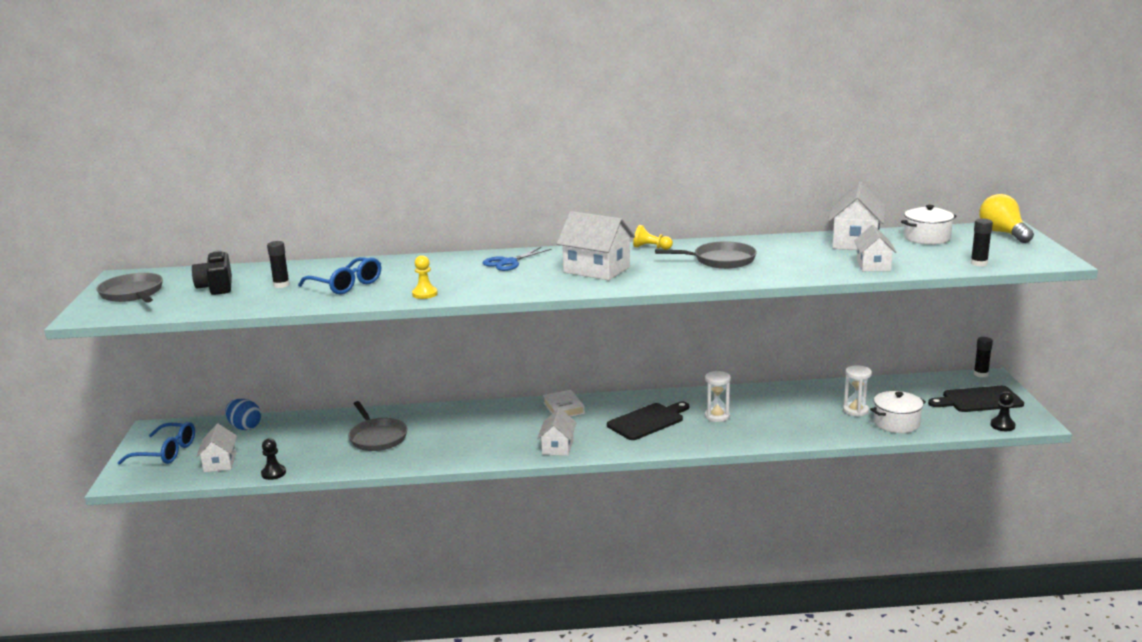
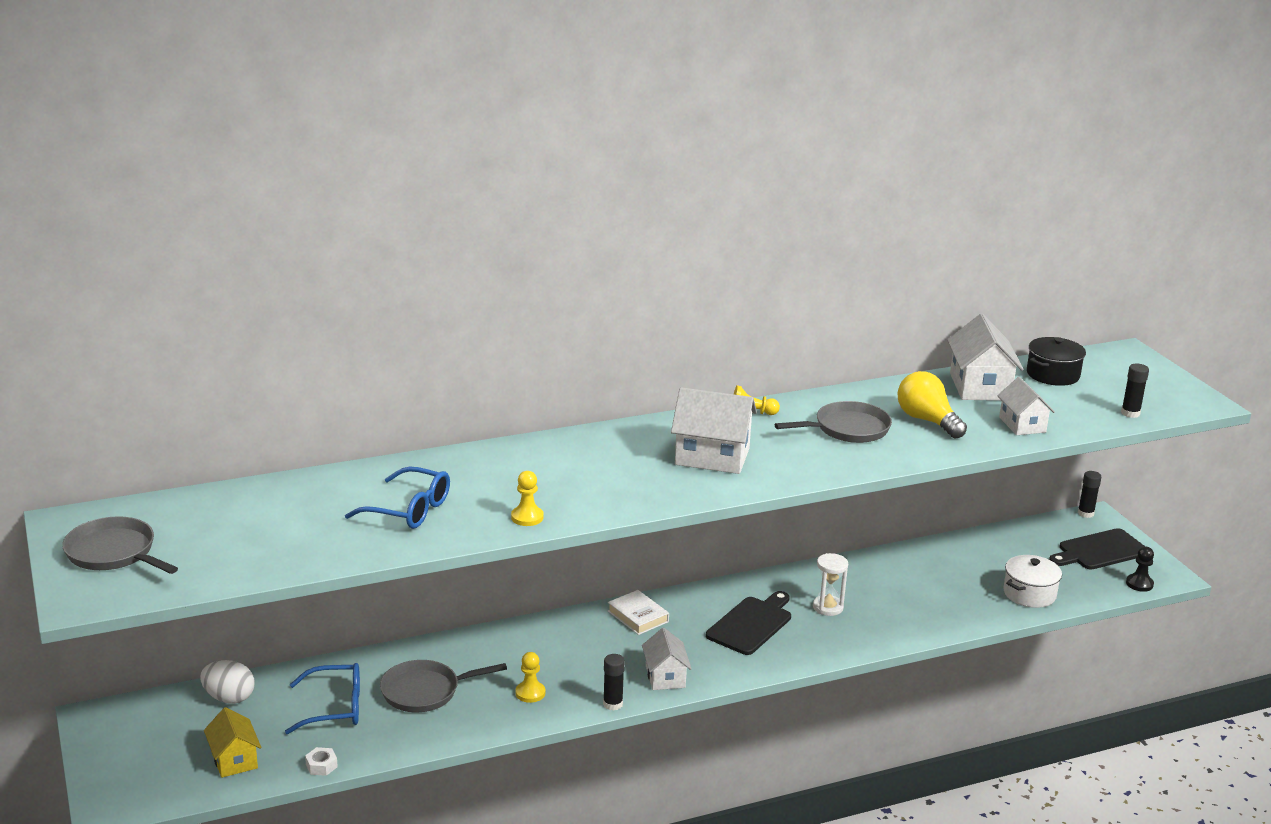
camera: 20 degrees left, 5 degrees up
blue glasses [118,422,195,465] -> blue glasses moved to [285,663,360,734]
black camera [192,250,232,295] -> none
white house [196,424,237,472] -> yellow house [204,707,261,778]
blue egg [225,399,261,430] -> white egg [200,660,255,704]
black pawn [261,438,286,480] -> white nut [305,747,338,776]
black glue stick [267,241,290,288] -> black glue stick moved to [603,654,625,711]
grey pan [348,401,407,451] -> grey pan turned 120 degrees clockwise [380,660,507,712]
blue scissors [483,247,551,271] -> none
white hourglass [843,365,872,417] -> none
white pot [901,205,956,245] -> black pot [1027,337,1086,386]
yellow light bulb [979,194,1034,243] -> yellow light bulb moved to [898,371,967,438]
none -> yellow pawn [515,652,545,703]

